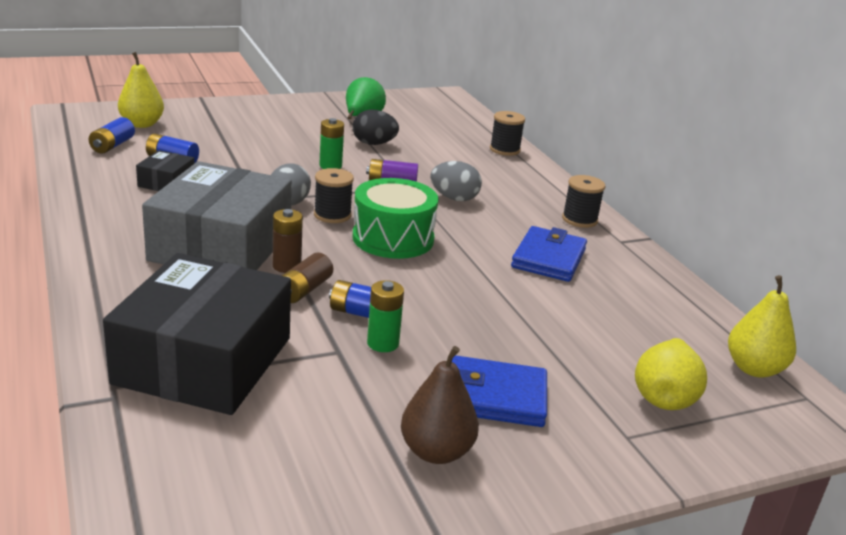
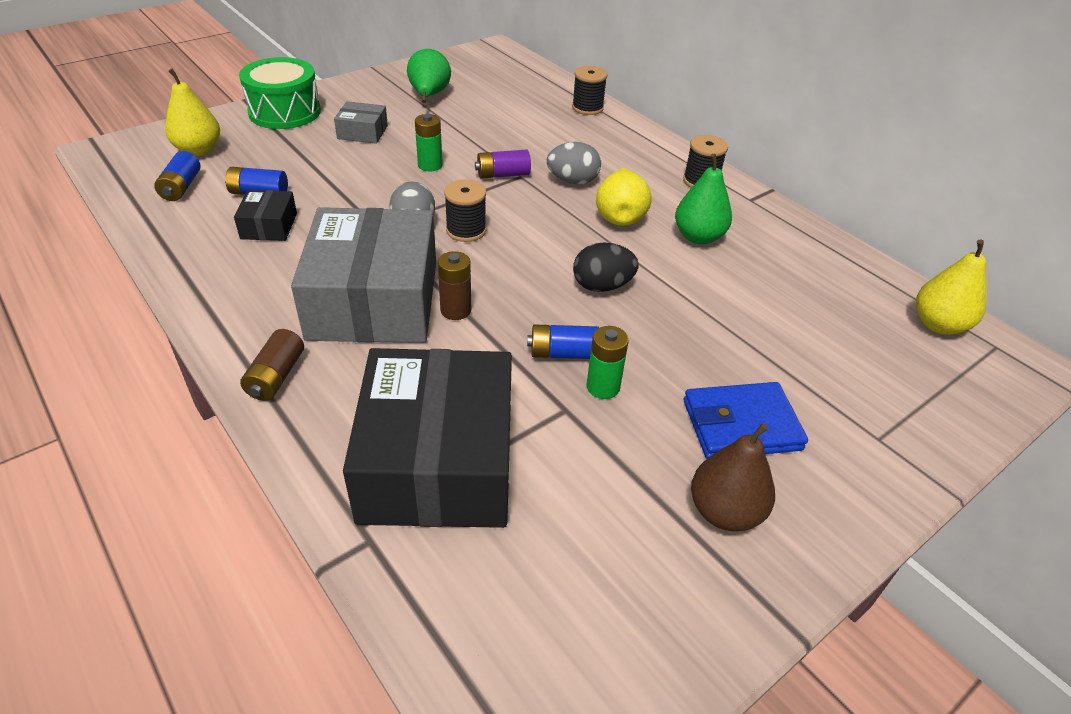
camera: 15 degrees left, 15 degrees up
brown battery [282,253,333,303] -> brown battery moved to [240,329,304,401]
black egg [353,110,399,145] -> black egg moved to [573,243,638,292]
green drum [353,178,439,259] -> green drum moved to [239,57,321,129]
blue wallet [511,226,587,282] -> green pear [675,154,732,244]
yellow pear [635,338,707,410] -> yellow pear moved to [596,168,652,226]
none -> grey box [334,101,388,144]

